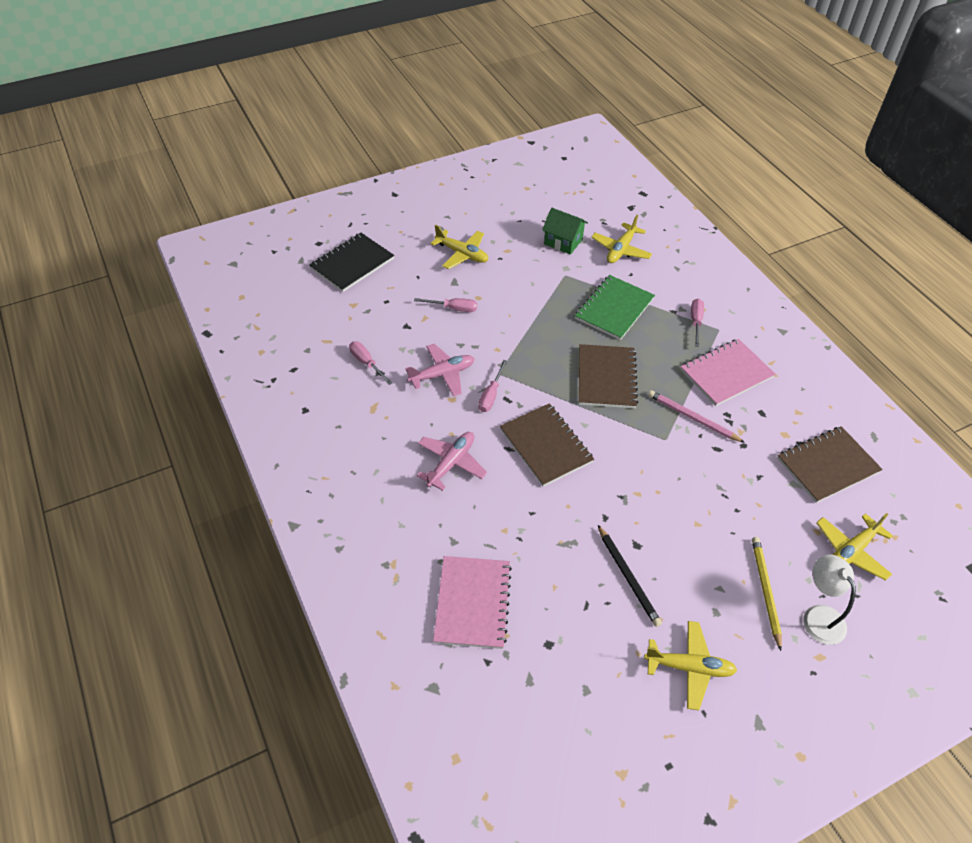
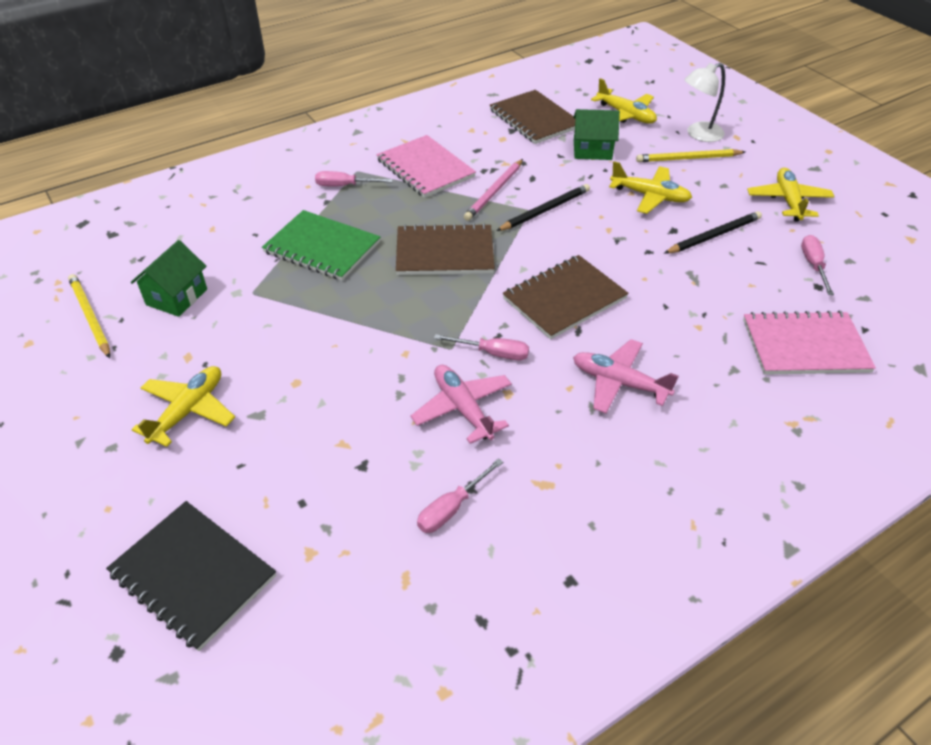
camera: 95 degrees left, 5 degrees down
pink screwdriver [414,298,477,312] -> pink screwdriver moved to [801,235,834,295]
yellow plane [591,215,652,263] -> yellow plane moved to [609,161,692,214]
none -> yellow pencil [68,274,110,358]
none -> black pencil [496,184,590,231]
none -> green house [573,109,620,160]

